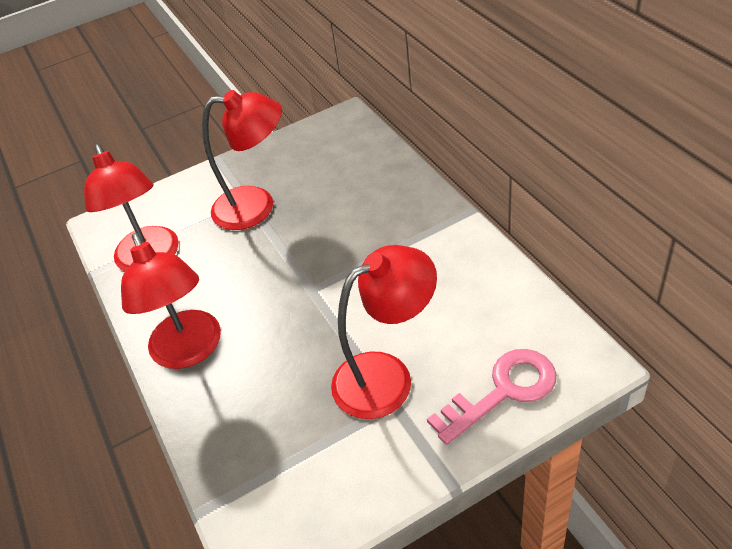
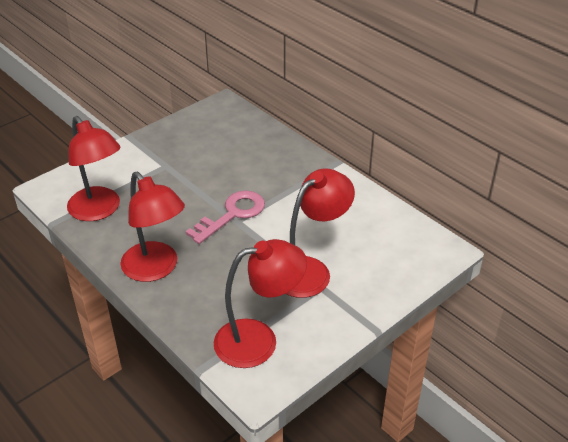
camera: 20 degrees left, 5 degrees down
red lamp [202,90,282,230] -> red lamp moved to [214,239,307,368]
pink key [427,349,556,445] -> pink key moved to [185,190,265,244]

